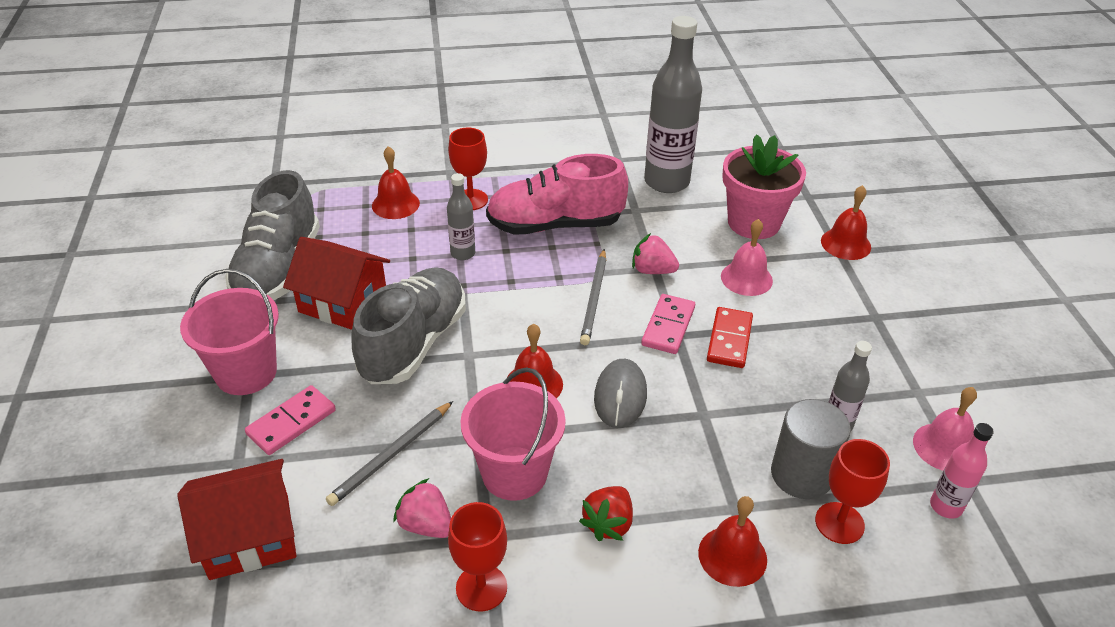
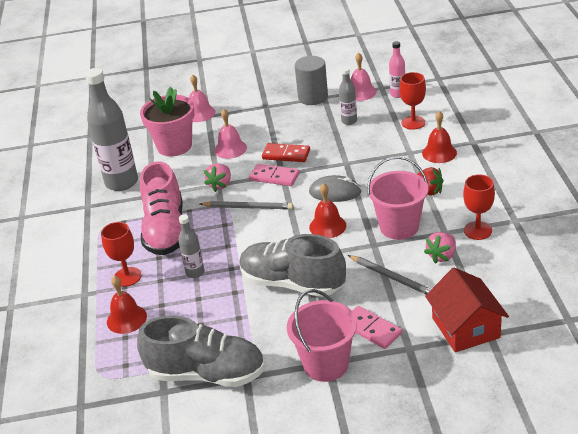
camera: 85 degrees left, 5 degrees down
red house [283,237,390,330] -> none
grey cylinder [771,399,851,499] -> grey cylinder moved to [295,56,328,105]
red bell [821,185,871,260] -> pink bell [189,75,215,122]

